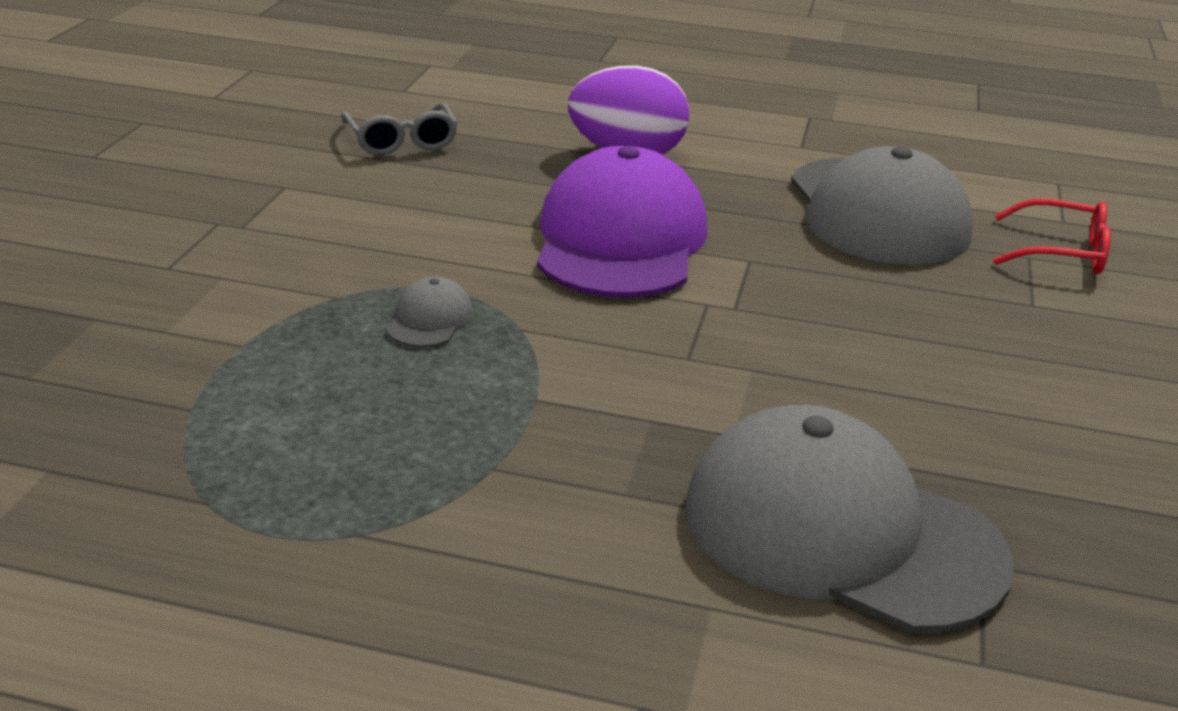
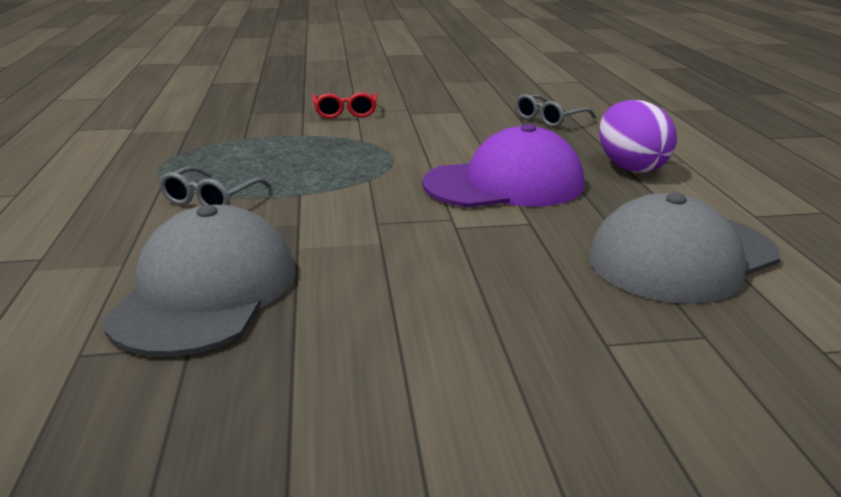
camera: 70 degrees right, 5 degrees down
grey cap [386,277,473,348] -> none
red glasses [993,198,1111,274] -> red glasses moved to [313,93,377,118]
none -> grey glasses [159,166,272,206]

